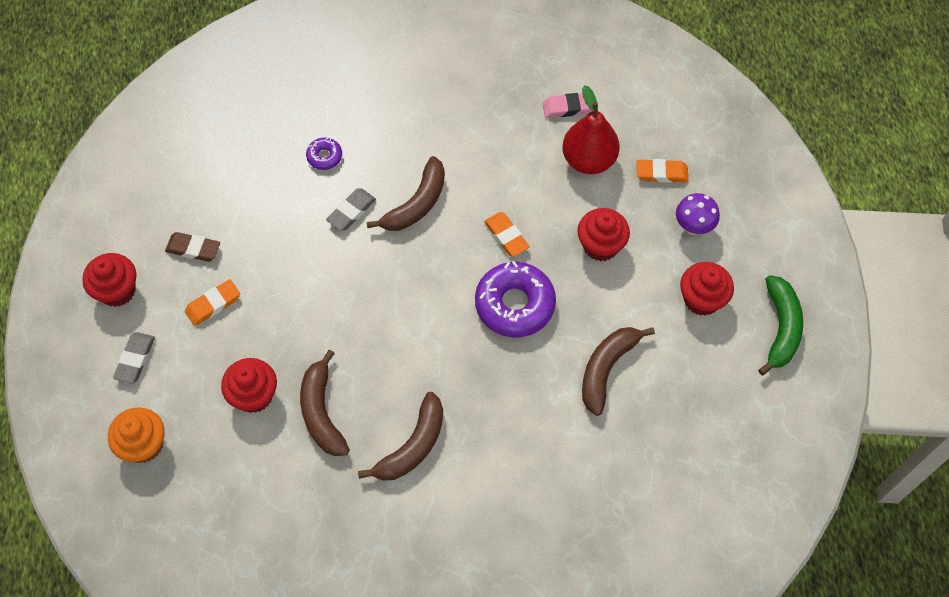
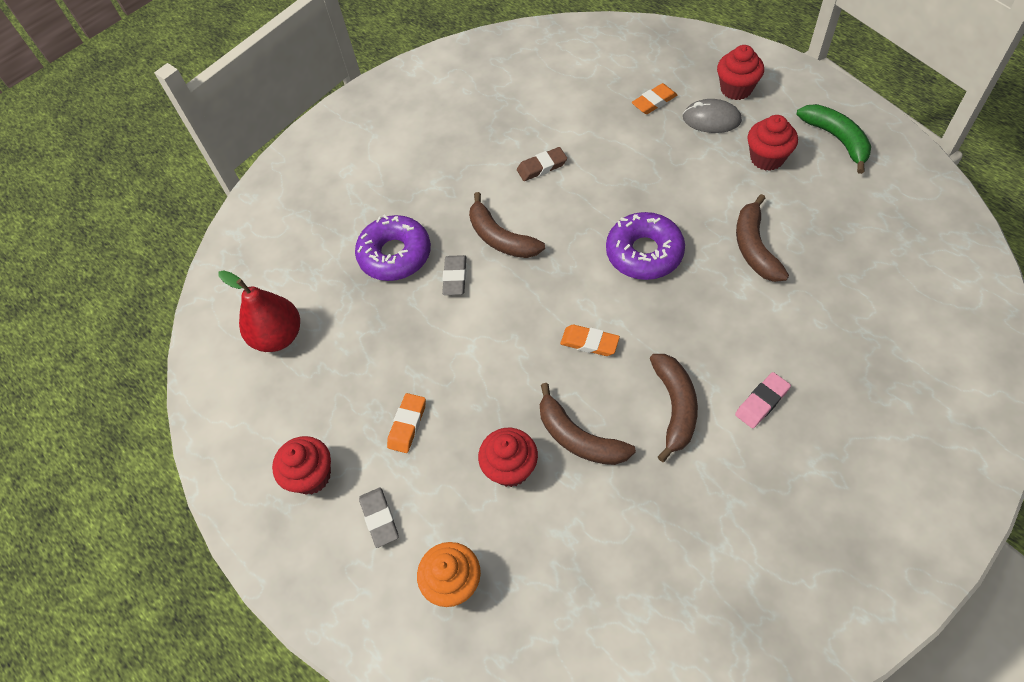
camera: 30 degrees left, 5 degrees down
brown eraser [165,232,220,262] -> brown eraser moved to [517,147,567,181]
purple donut [306,138,342,170] -> purple donut [355,215,431,281], size x2.11
brown banana [367,156,445,231] -> brown banana turned 135 degrees clockwise [469,192,545,258]
orange eraser [484,212,530,257] -> orange eraser moved to [560,325,620,356]
pink eraser [543,93,593,118] -> pink eraser moved to [735,372,791,428]
red pear [562,85,620,174] -> red pear moved to [218,270,300,352]
red cupcake [577,208,630,261] -> red cupcake moved to [717,45,764,100]
purple mushroom [676,193,720,235] -> grey mouse [683,99,742,133]

